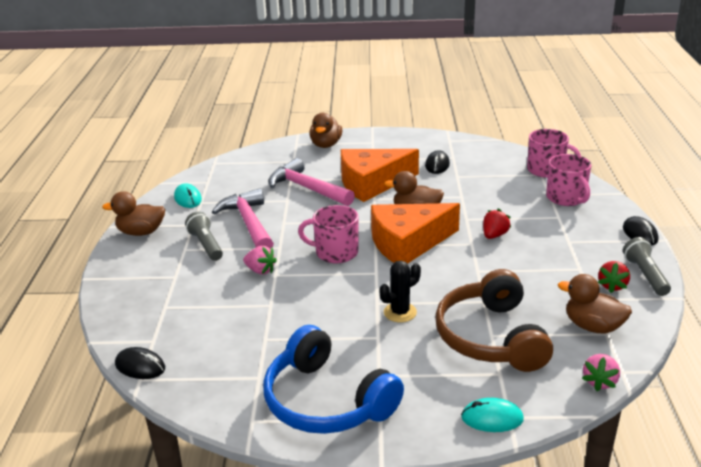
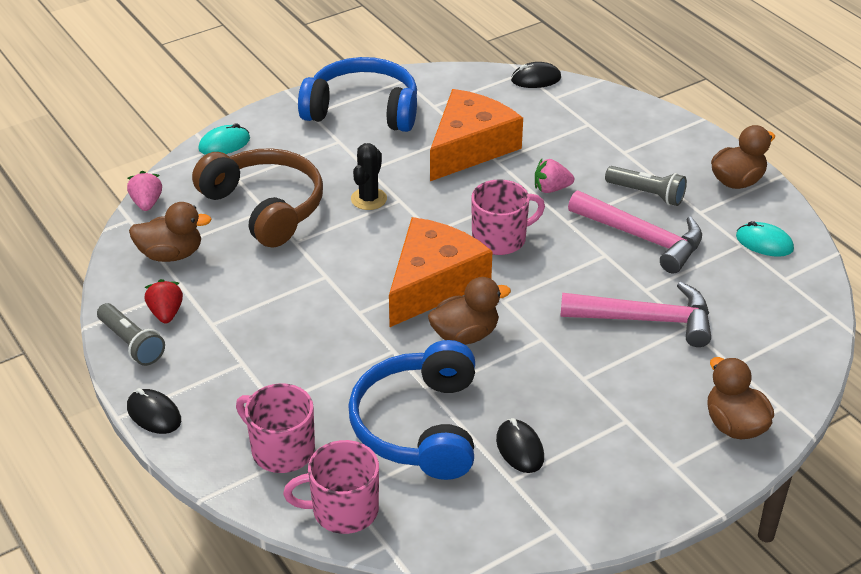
camera: 145 degrees right, 10 degrees up
orange cheese [341,149,419,202] -> orange cheese moved to [430,89,523,181]
red strawberry [483,208,511,239] -> none
none -> blue headphones [348,340,475,480]

